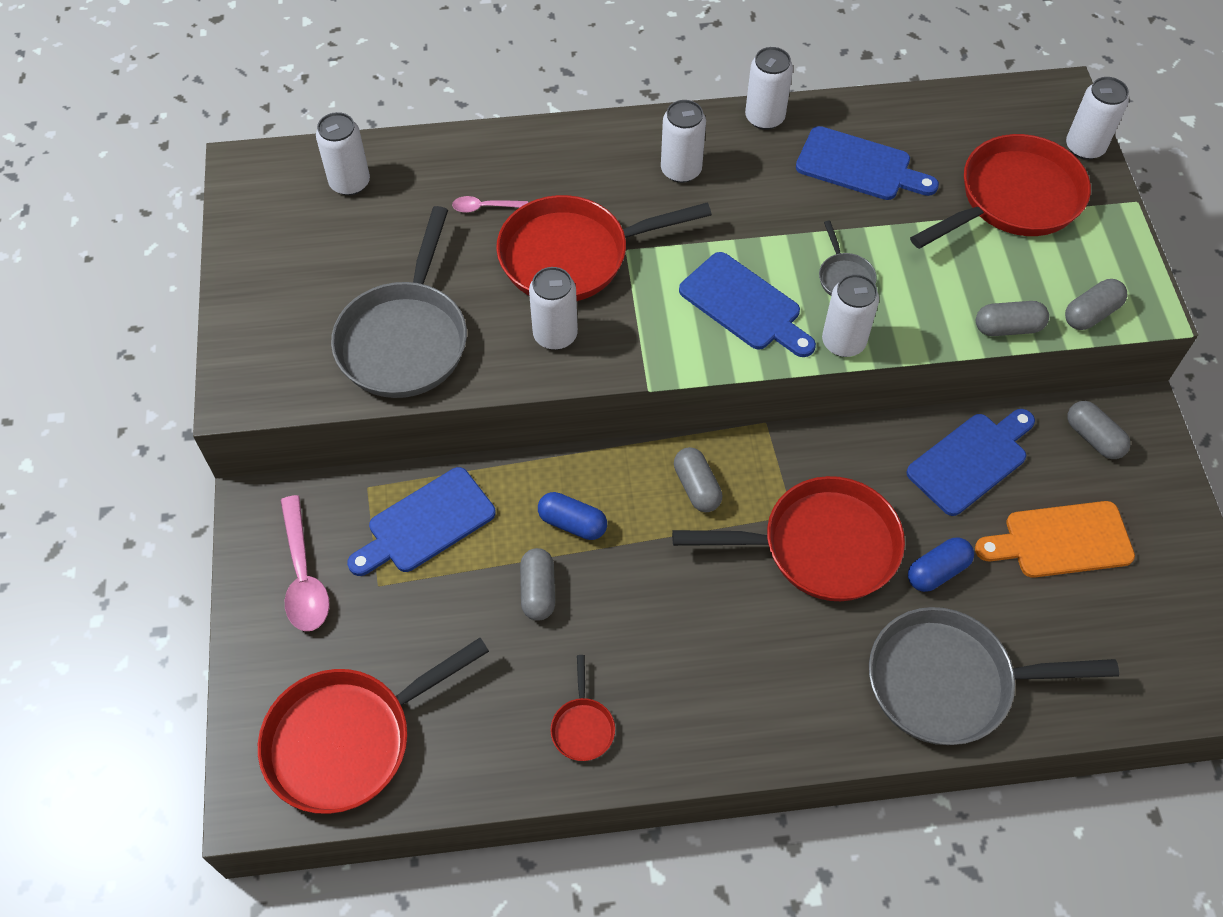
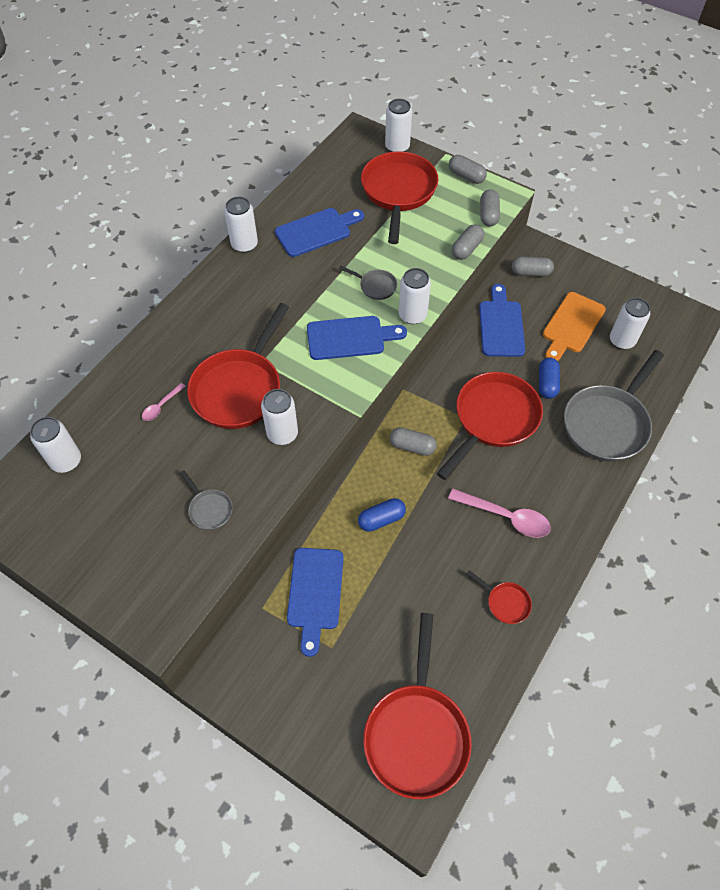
camera: 50 degrees left, 0 degrees up
pink spoon [280,495,330,631] -> pink spoon moved to [448,489,551,538]
grey pan [331,206,467,398] -> grey pan [180,470,233,530], size x0.44
grey capsule [520,548,555,621] -> grey capsule moved to [449,155,487,184]
white can [661,100,706,183] -> white can moved to [610,298,650,349]

